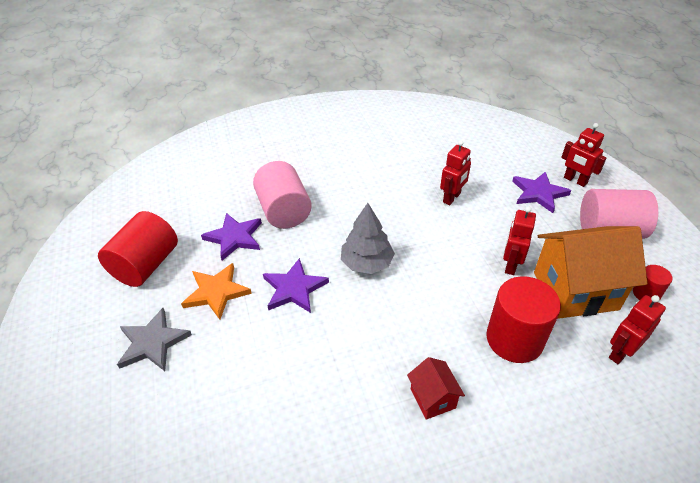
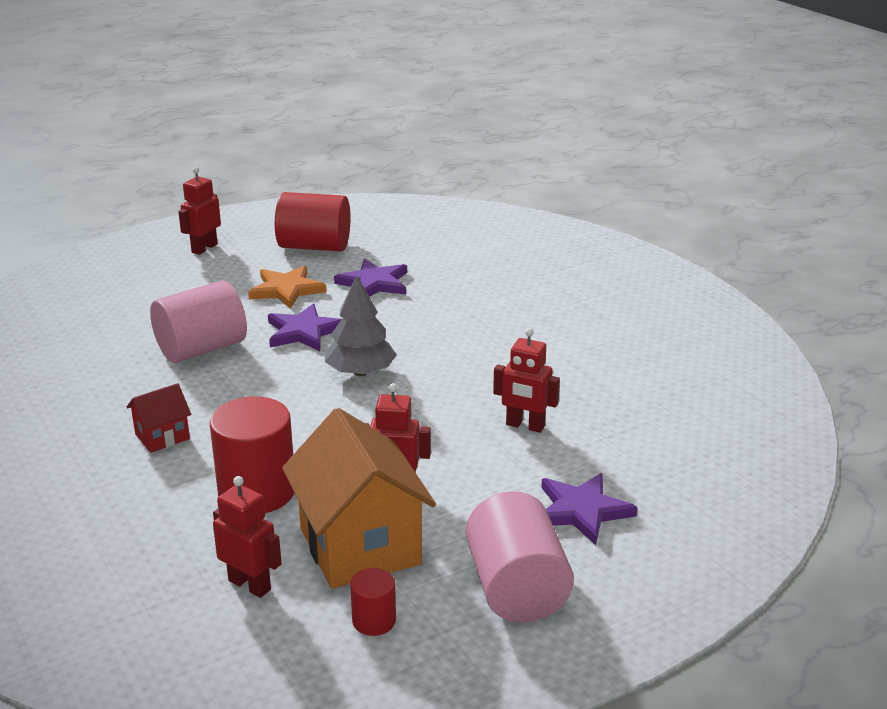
camera: 75 degrees right, 15 degrees down
grey star [117,308,192,371] -> none
pink cylinder [253,161,312,229] -> pink cylinder moved to [150,281,247,363]
red robot [561,123,606,187] -> red robot moved to [178,167,221,255]

